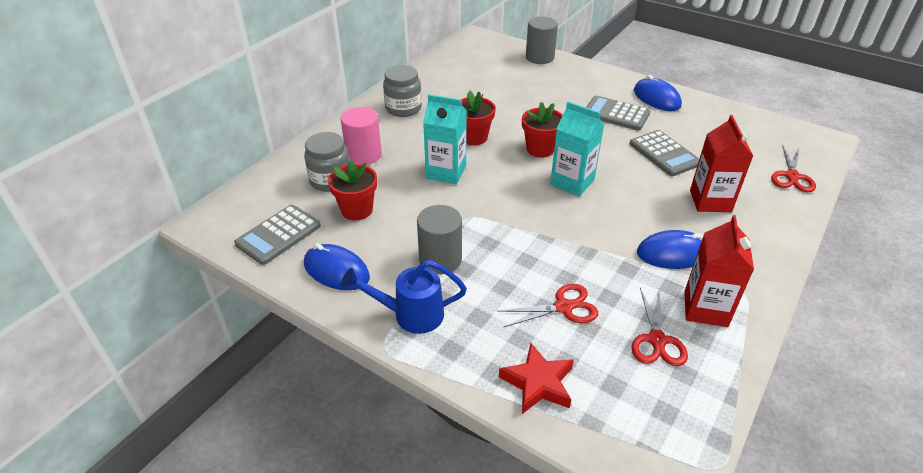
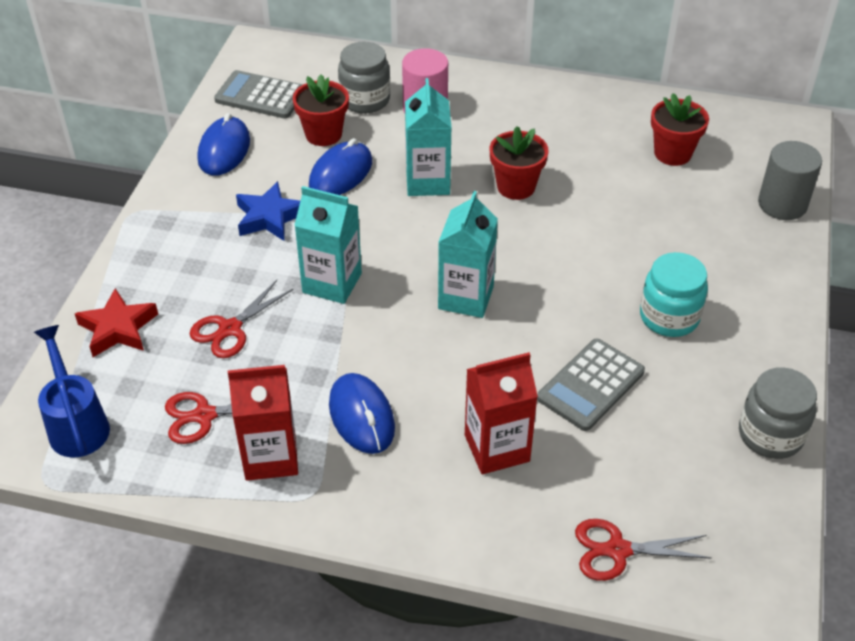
camera: 70 degrees right, 5 degrees up
blue watering can [341,260,467,334] -> blue watering can moved to [34,325,110,458]
grey jar [383,65,422,117] -> grey jar moved to [739,367,817,459]
grey cylinder [417,205,462,274] -> blue star [236,181,300,241]
red scissors [497,284,598,328] -> red scissors turned 75 degrees clockwise [190,280,293,358]
red flower pot [522,102,563,157] -> red flower pot moved to [651,93,709,166]
grey calculator [586,96,650,131] -> turquoise jar [640,252,708,337]
blue mouse [634,75,682,111] -> blue mouse moved to [309,138,372,195]
none -> turquoise carton [294,186,362,304]

